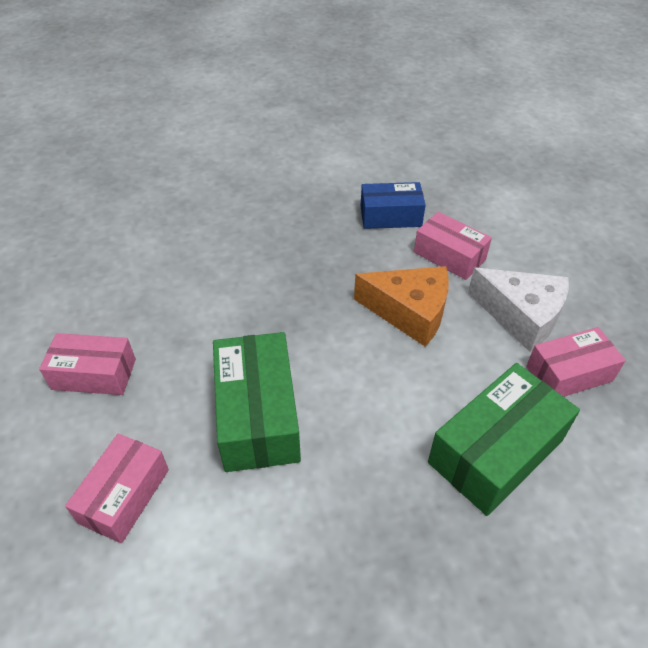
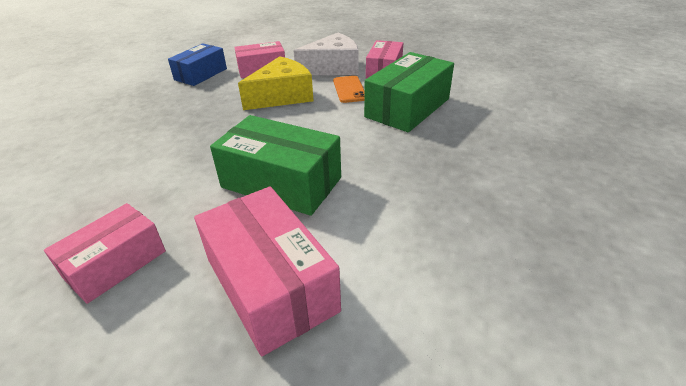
camera: 55 degrees left, 10 degrees down
pink box [65,433,169,543] -> pink box [194,186,341,356], size x1.53
orange cheese [354,266,449,347] -> yellow cheese [238,56,314,110]
green box [428,363,580,516] -> green box turned 45 degrees clockwise [364,52,454,132]
none -> orange phone [333,76,365,103]

